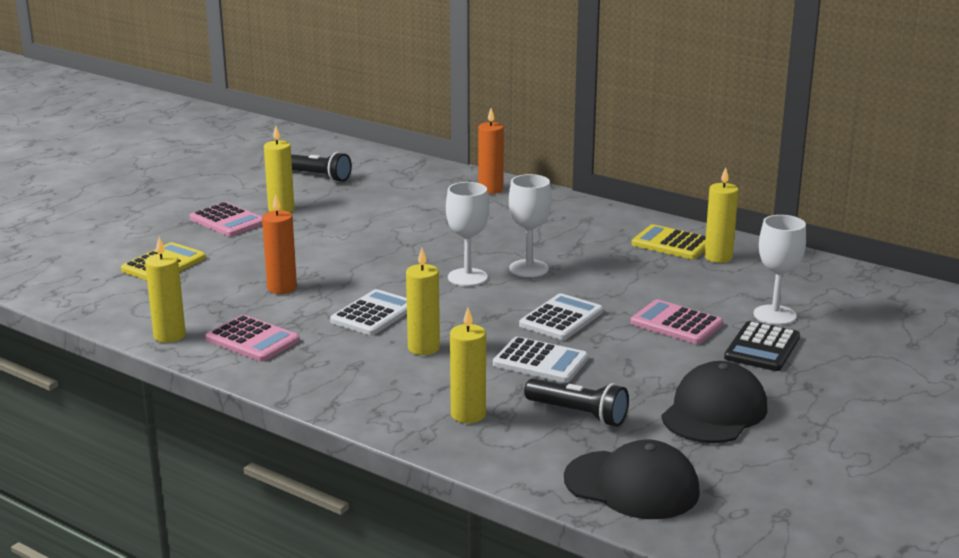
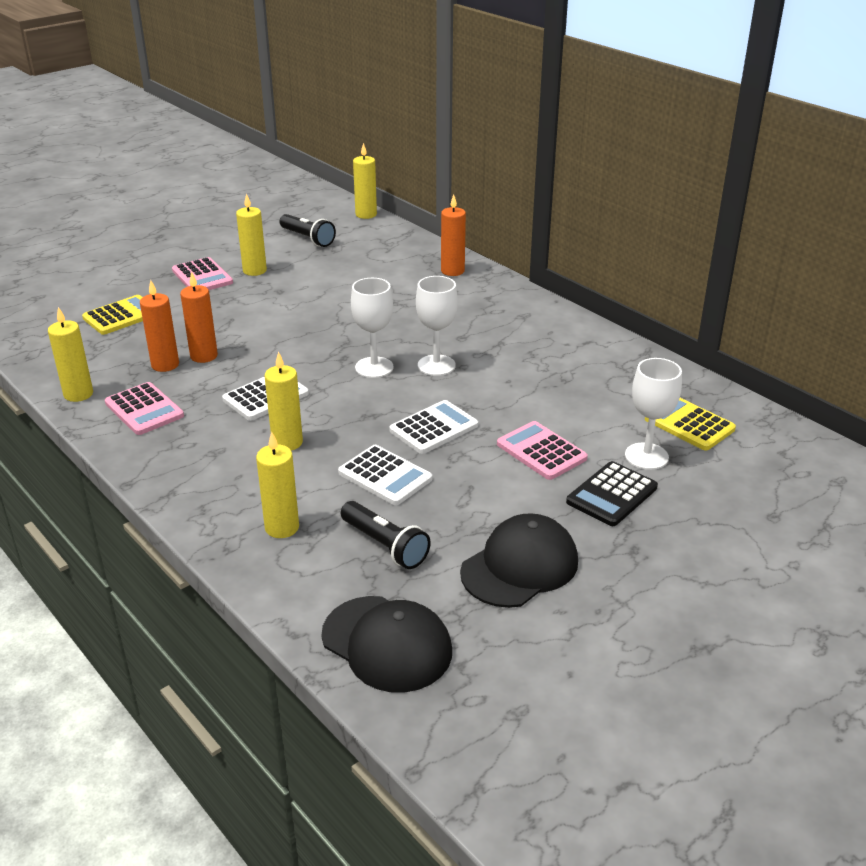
camera: 15 degrees right, 10 degrees up
yellow calculator [632,224,706,259] -> yellow calculator moved to [645,398,736,450]
yellow candle [704,167,739,263] -> yellow candle moved to [353,143,377,219]
none -> orange candle [140,280,179,372]

